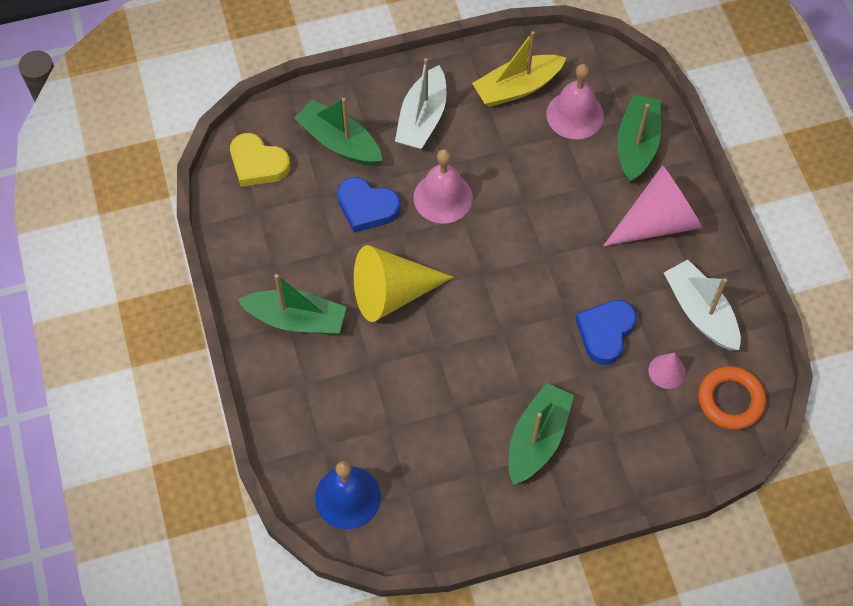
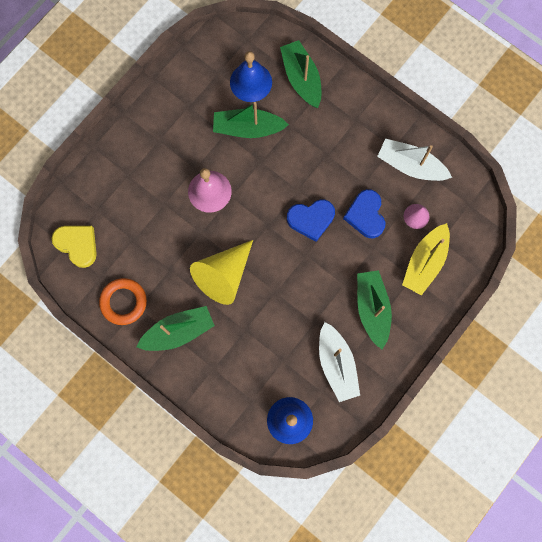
camera: 35 degrees left, 15 degrees up
yellow heart [230,133,290,187] -> yellow heart turned 135 degrees counterclockwise [52,226,97,268]
green boat [294,98,383,166] -> green boat moved to [213,102,289,138]
blue heart [337,177,401,233] -> blue heart moved to [287,199,335,242]
white boat [395,58,446,149] -> white boat moved to [319,322,360,402]
yellow boat [472,31,567,107] -> yellow boat moved to [402,223,450,296]
pink bell [546,64,604,139] -> blue bell [230,51,272,102]
pink cone [603,165,702,246] -> none
orange ring [698,366,766,430] -> orange ring moved to [99,278,147,325]

